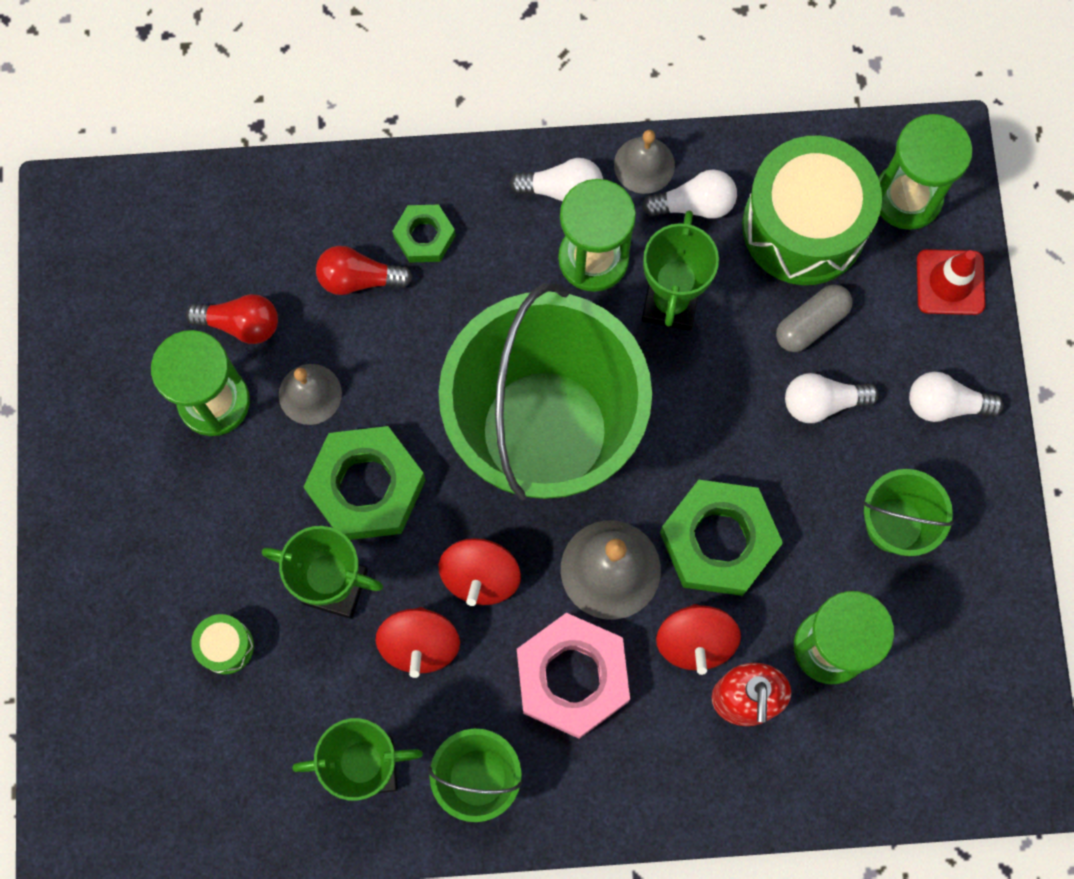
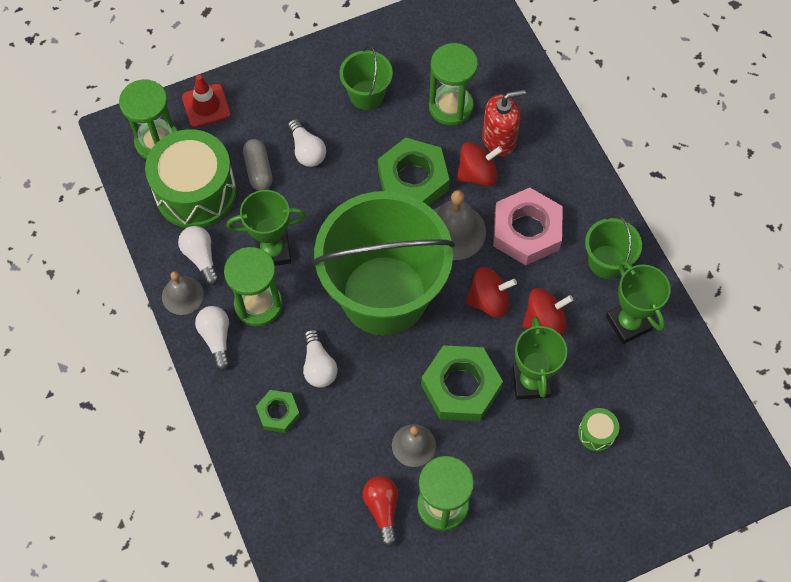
camera: 110 degrees left, 10 degrees down
red light bulb [316,246,413,295] -> none
grey capsule [776,284,853,352] -> grey capsule turned 45 degrees clockwise [243,139,273,191]
white light bulb [909,372,1004,422] -> white light bulb moved to [303,329,338,388]

